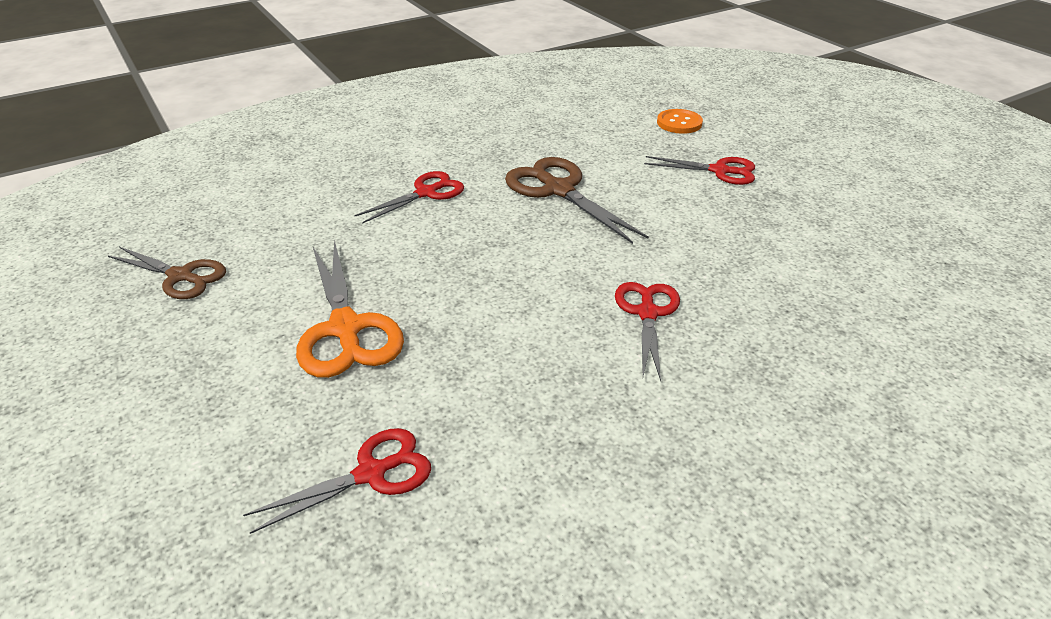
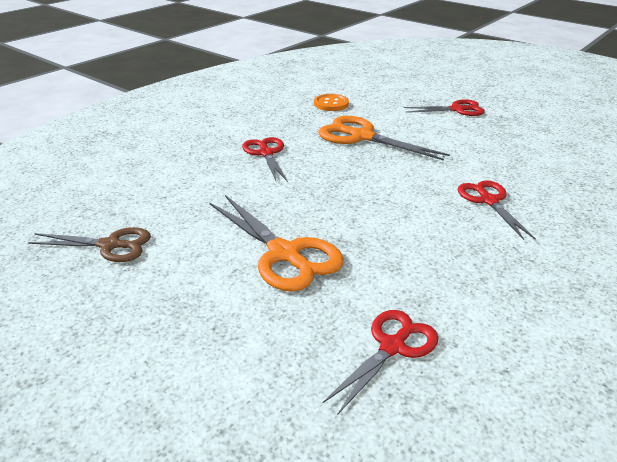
camera: 20 degrees left, 5 degrees down
red scissors [355,171,464,224] -> red scissors turned 45 degrees counterclockwise [242,137,288,182]
brown scissors [505,157,649,244] -> orange scissors [318,116,450,161]
orange button [657,109,703,134] -> orange button moved to [314,94,349,111]

